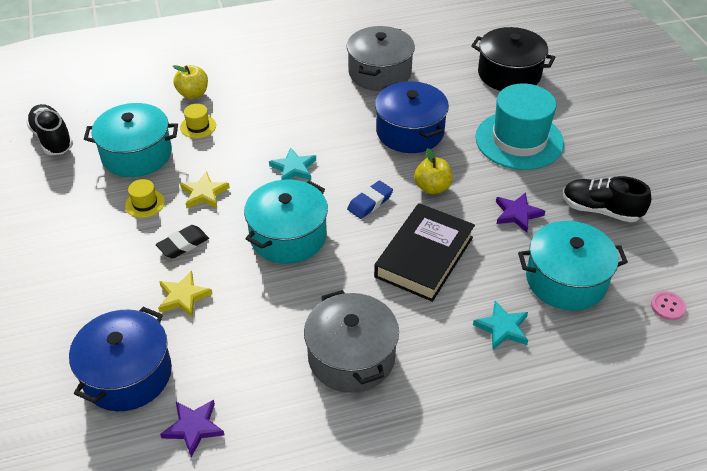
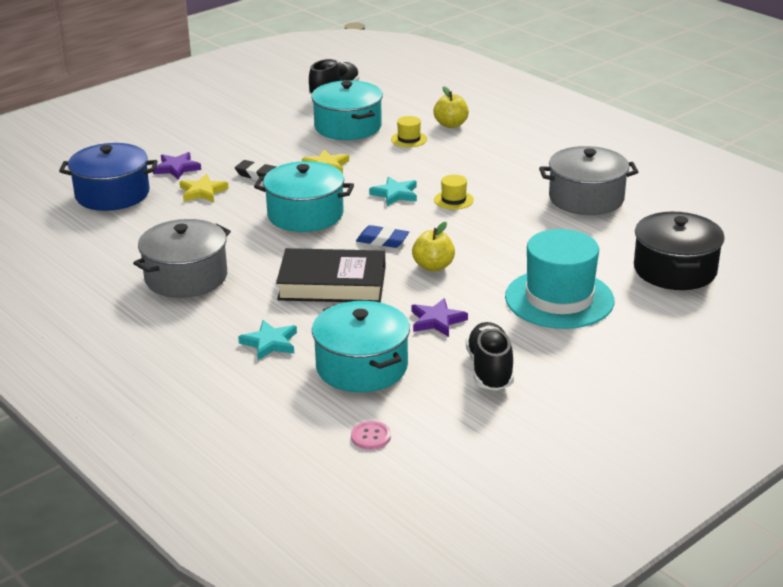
camera: 65 degrees right, 15 degrees down
yellow hat [125,179,165,218] -> yellow hat moved to [434,175,474,210]
purple star [160,400,224,458] -> purple star moved to [153,152,201,179]
blue pot [375,81,449,153] -> none

